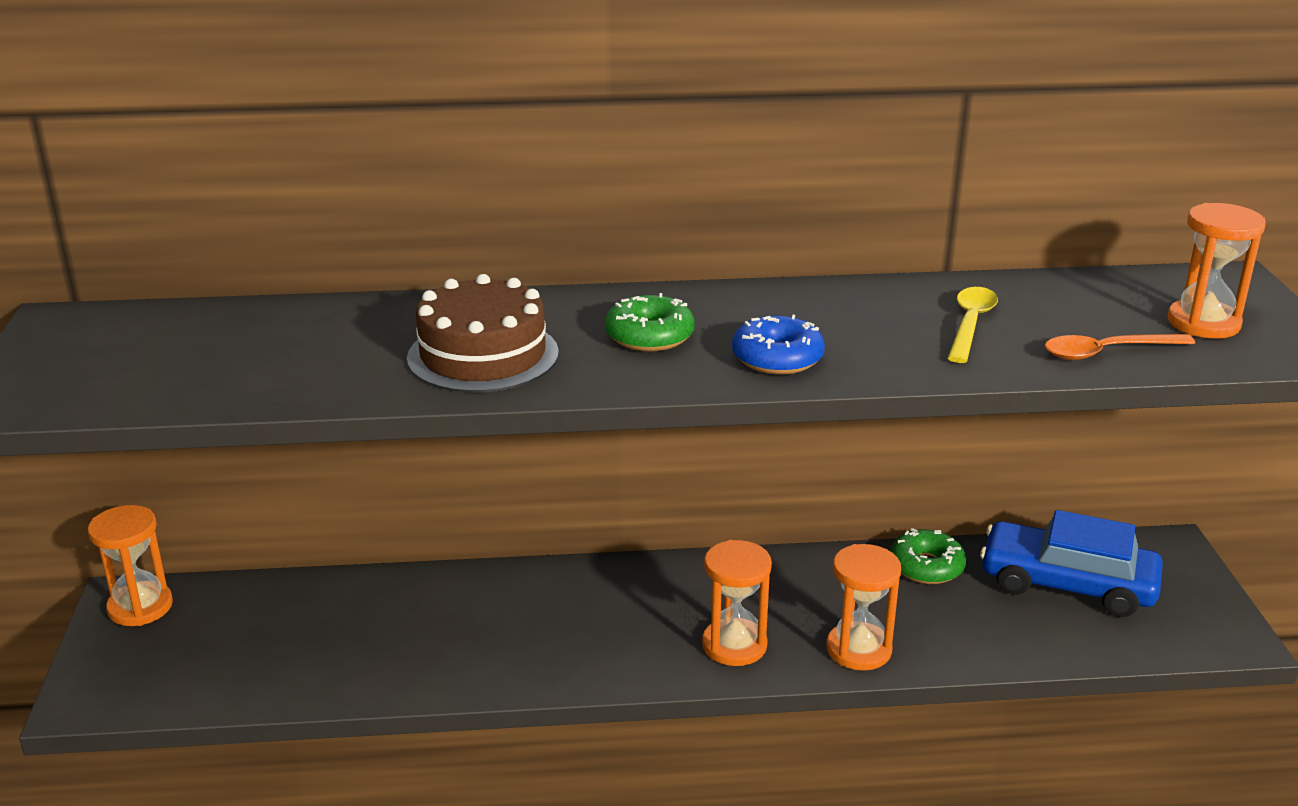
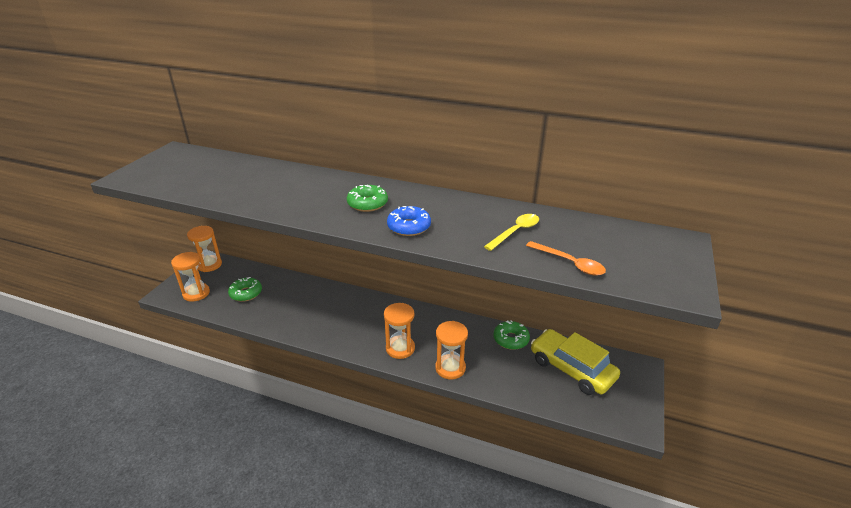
camera: 25 degrees right, 5 degrees up
brown cake [407,274,559,393] -> none
blue car [980,510,1163,617] -> yellow car [531,329,620,395]
orange spoon [1045,334,1195,360] -> orange spoon turned 150 degrees counterclockwise [526,241,606,276]
orange hourglass [1168,203,1266,339] -> orange hourglass moved to [171,252,210,302]
none -> green donut [228,277,262,302]

